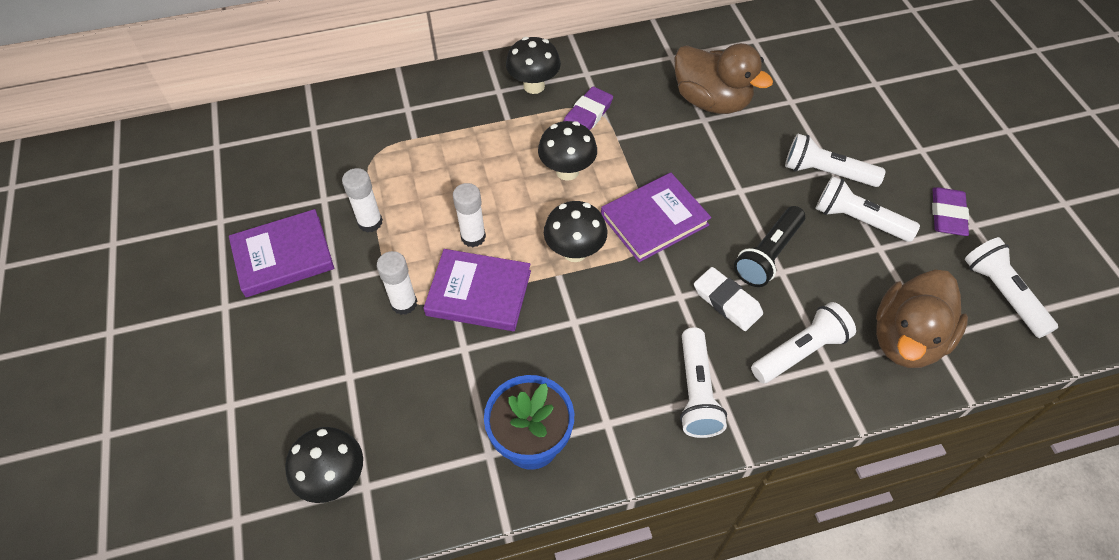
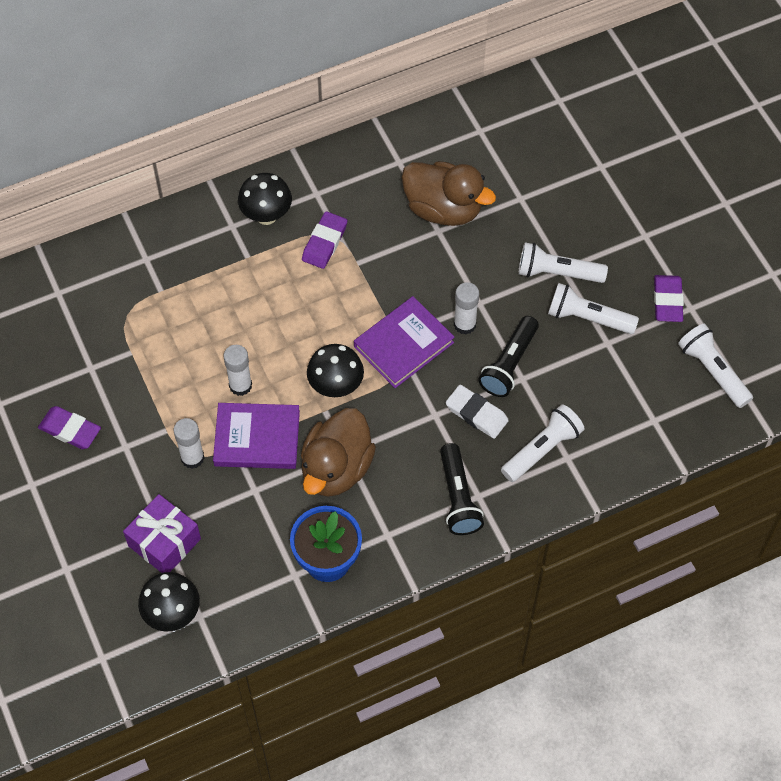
camera: 10 degrees left, 5 degrees up
purple book [229,209,334,297] -> purple eraser [38,406,101,449]
white glue stick [342,168,383,233] -> white glue stick moved to [454,282,479,334]
black mushroom [538,121,597,180] -> none
white flashlight [680,327,727,438] -> black flashlight [440,443,484,535]
brown duck [876,270,968,368] -> brown duck moved to [301,408,376,497]
none -> purple gift [123,494,201,573]

